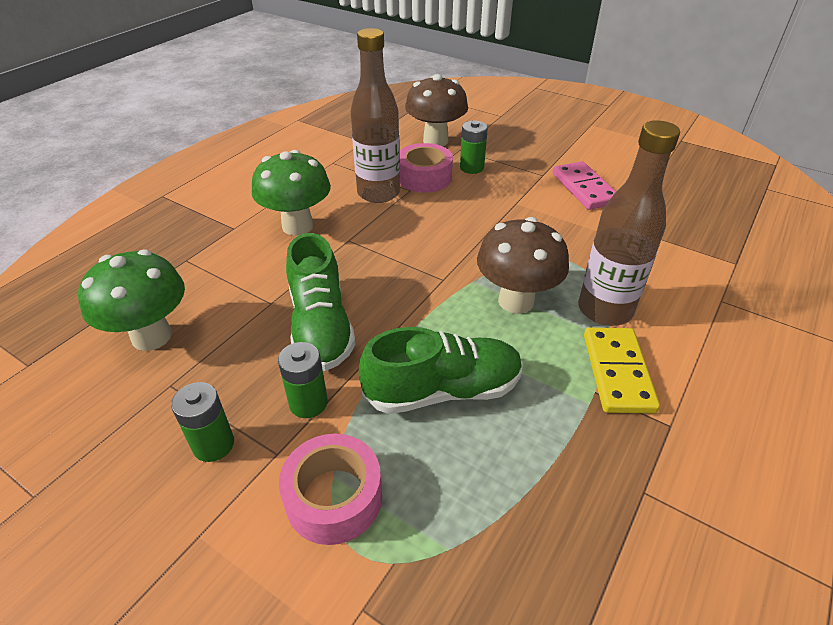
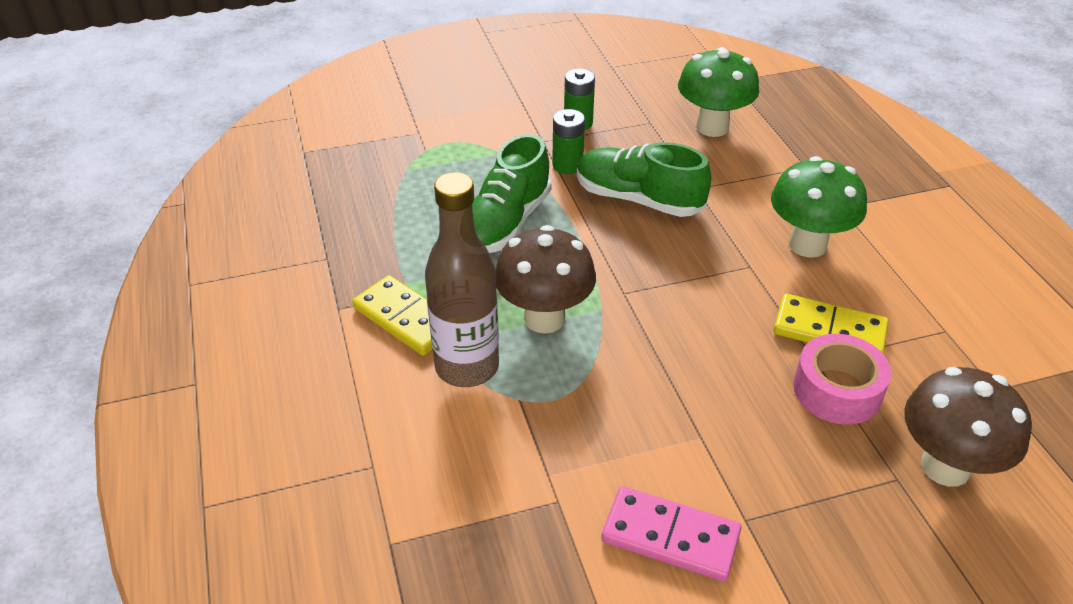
camera: 130 degrees right, 0 degrees up
pink tape [279,434,382,545] -> none
brown bottle [351,28,400,203] -> yellow domino [774,294,889,353]
green battery [460,120,488,174] -> none

